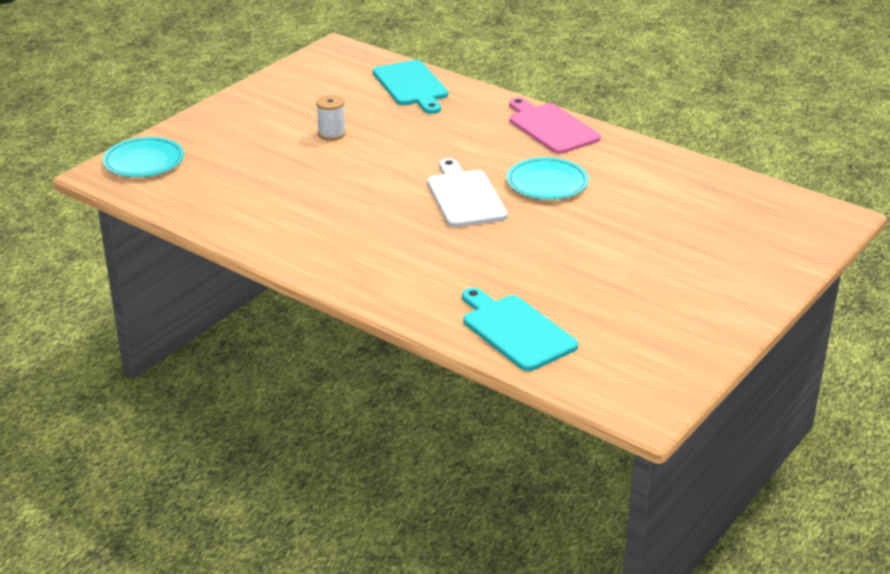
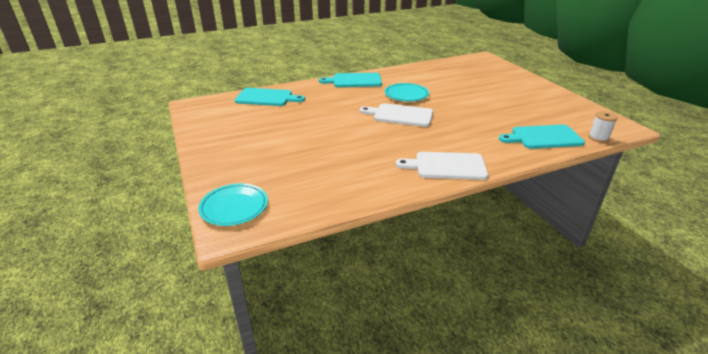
camera: 60 degrees left, 0 degrees up
white spool [316,95,346,141] -> white spool moved to [588,111,618,143]
pink cutting board [509,97,601,154] -> turquoise cutting board [319,73,382,87]
none -> white cutting board [396,152,488,180]

